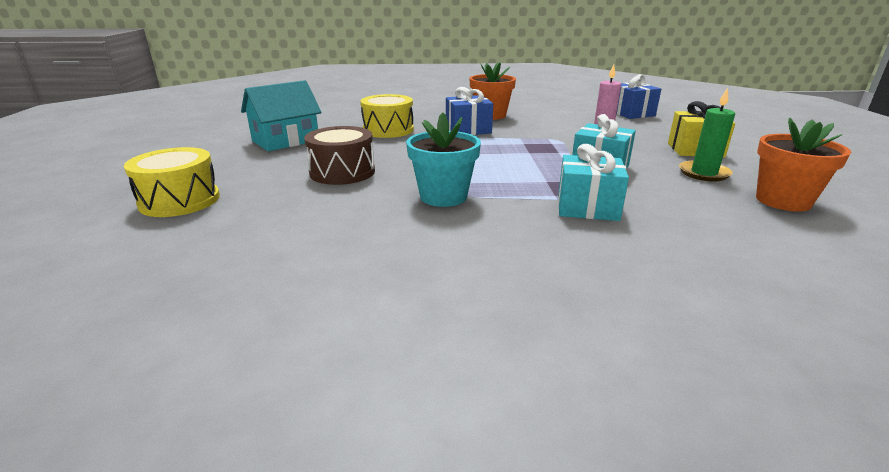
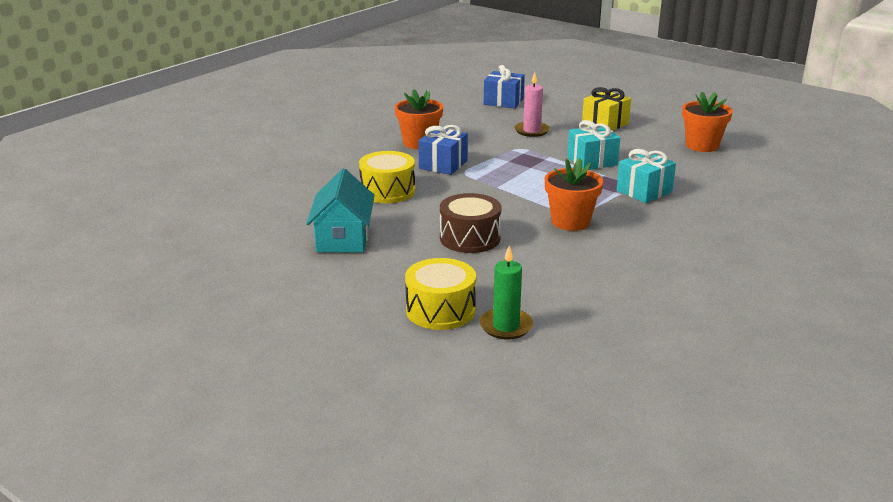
camera: 50 degrees left, 0 degrees up
turquoise flower pot [406,112,481,207] -> orange flower pot [545,158,603,231]
green candle [679,88,735,181] -> green candle moved to [480,246,533,340]

